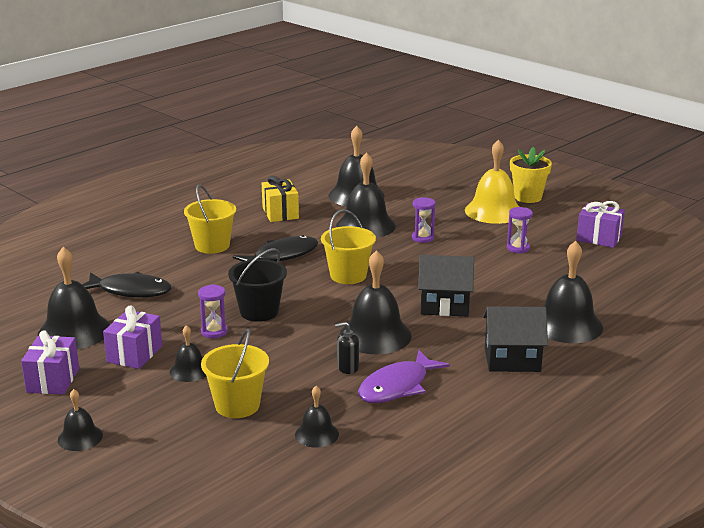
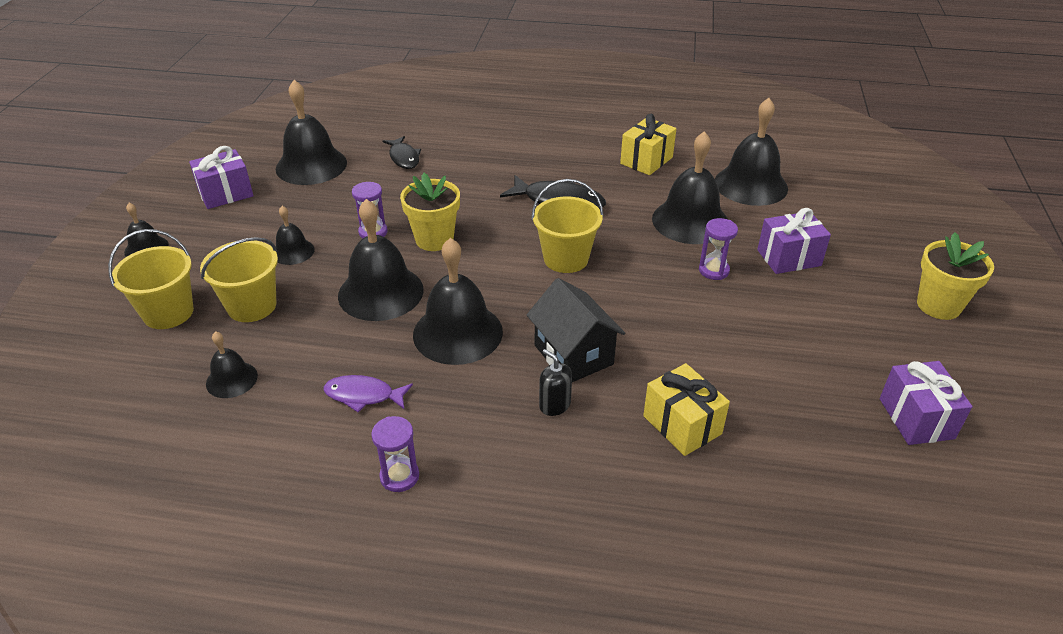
camera: 55 degrees right, 15 degrees up
black fish [82,272,172,298] -> black fish [382,136,421,169], size x0.64
purple gift [103,305,162,369] -> purple gift moved to [757,208,831,274]
yellow bucket [184,185,236,254] -> yellow bucket moved to [108,229,194,329]
black bucket [228,248,287,322] -> yellow flower pot [400,173,460,251]
black soap dispenser [335,322,359,374] -> black soap dispenser moved to [539,349,572,416]
purple fish [358,350,450,403] -> purple fish [323,375,413,412], size x0.64
yellow bell [465,140,519,224] -> none
black house [483,306,548,372] -> none
purple hourglass [507,207,533,254] -> purple hourglass moved to [371,416,419,492]
black bell [544,241,603,343] -> black bell moved to [338,199,424,321]
none -> yellow gift [643,363,730,456]

